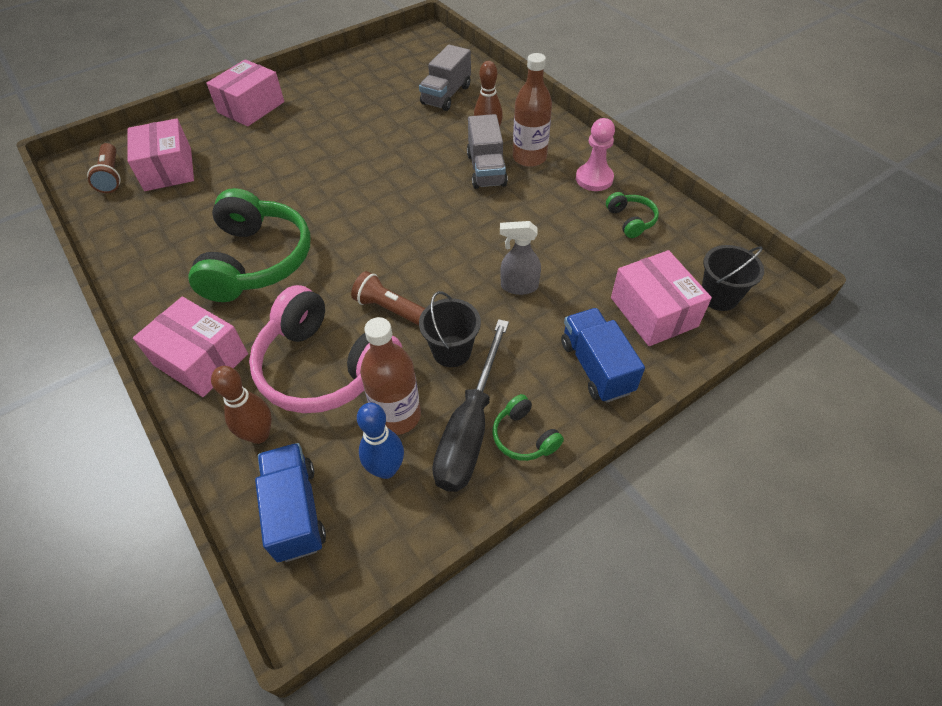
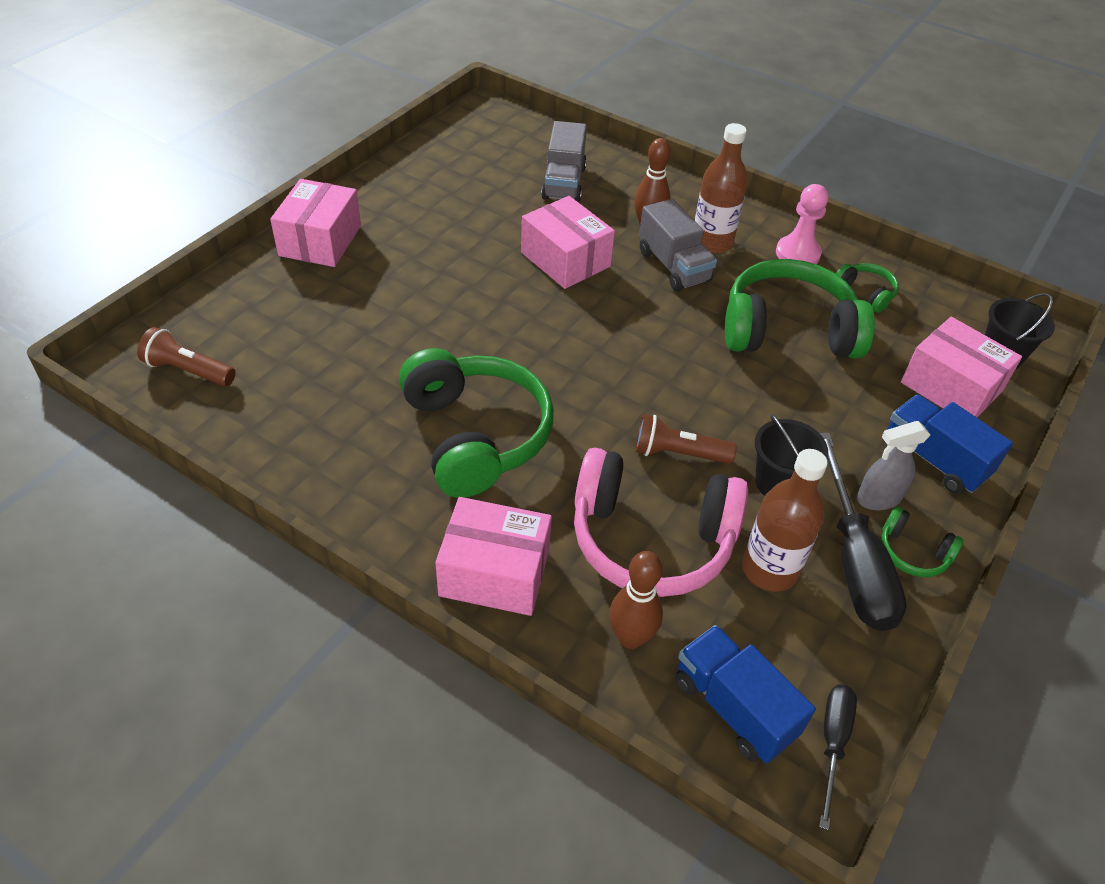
camera: 25 degrees left, 5 degrees down
brown flashlight [87,143,121,193] -> brown flashlight turned 150 degrees clockwise [137,327,236,386]
pink box [127,118,194,191] -> pink box moved to [521,196,615,289]
blue bowling pin [357,403,404,479] -> none
grey spray bottle [500,221,541,295] -> grey spray bottle moved to [857,421,930,510]
none -> green headphones [725,259,875,359]
none -> black screwdriver [819,684,857,830]

